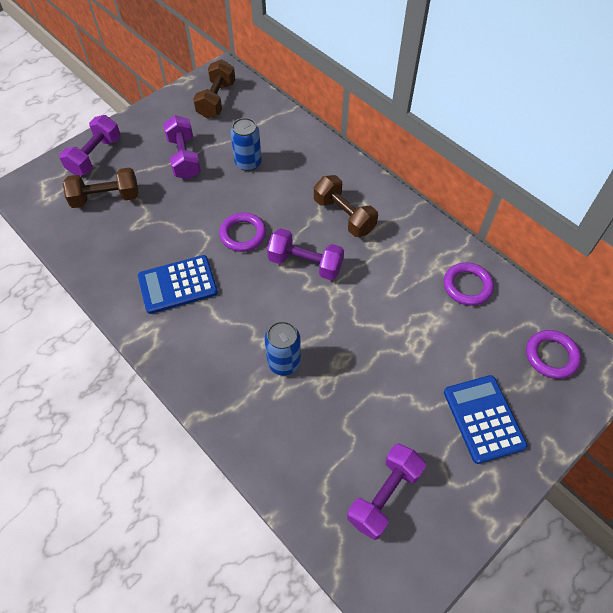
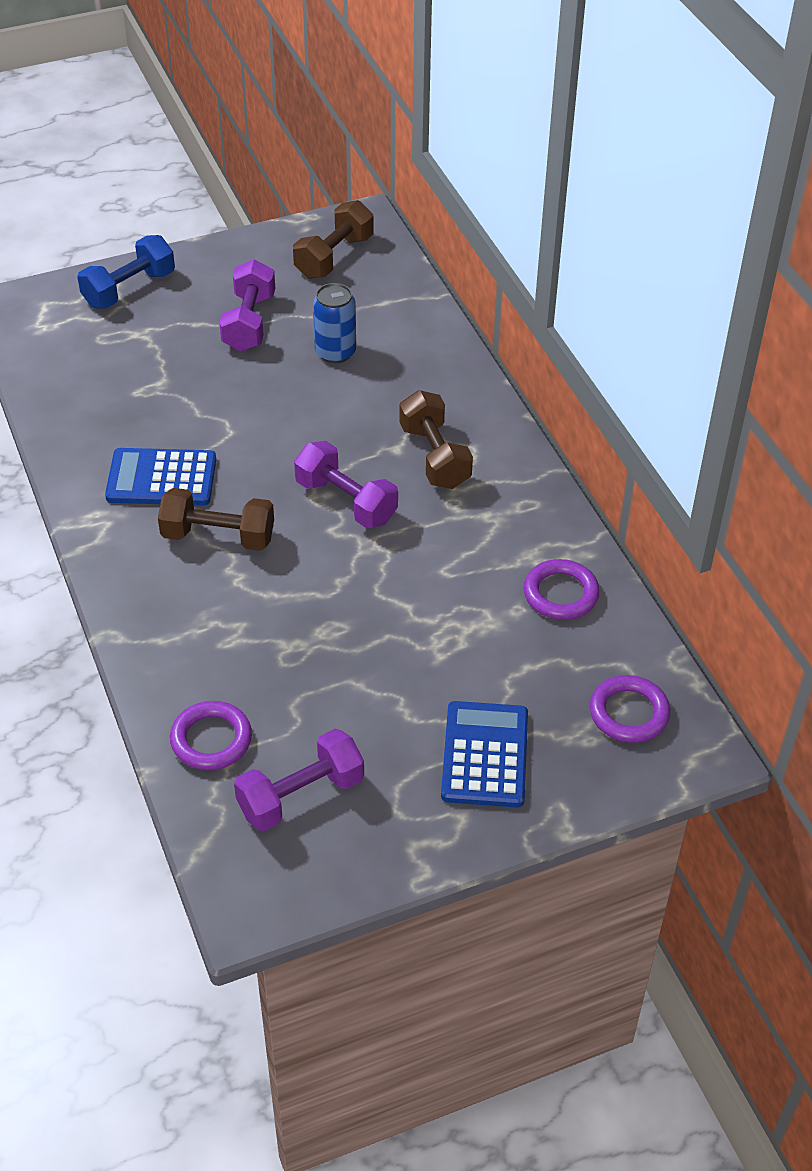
camera: 20 degrees right, 10 degrees down
purple dumbbell [59,115,121,176] -> blue dumbbell [77,235,175,309]
brown dumbbell [63,167,138,208] -> brown dumbbell moved to [158,488,274,551]
purple ring [219,212,266,252] -> purple ring moved to [170,701,252,770]
blue can [265,321,301,375] -> none

